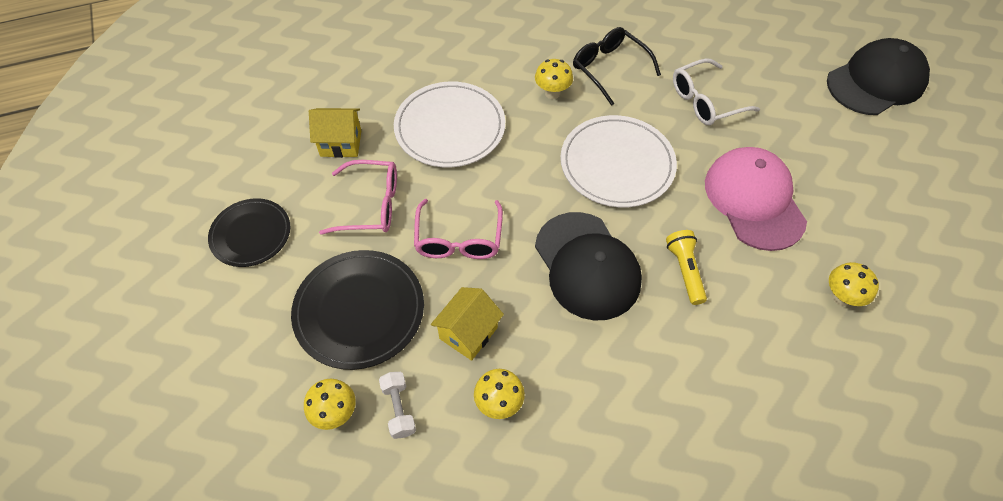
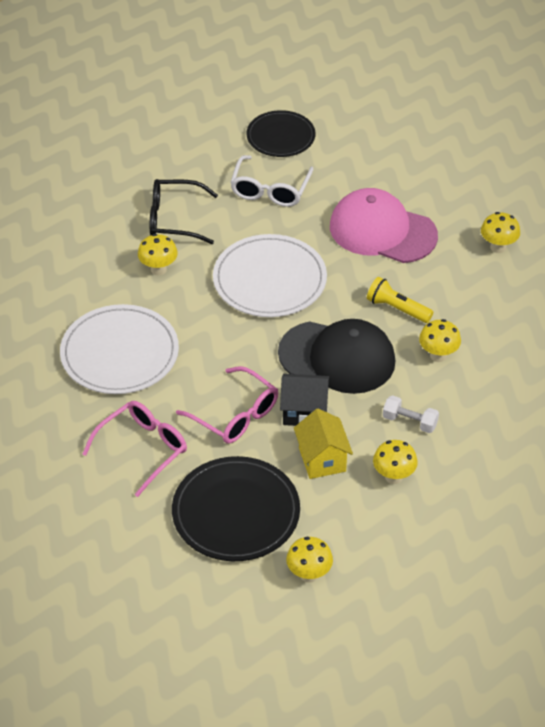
camera: 50 degrees left, 10 degrees down
black plate [208,198,290,267] -> black plate moved to [246,110,315,157]
yellow house [309,108,361,158] -> none
white dumbbell [379,372,416,439] -> white dumbbell moved to [383,395,439,433]
black cap [827,38,930,115] -> none
none -> black house [280,374,329,426]
none -> yellow mushroom [419,319,461,362]

